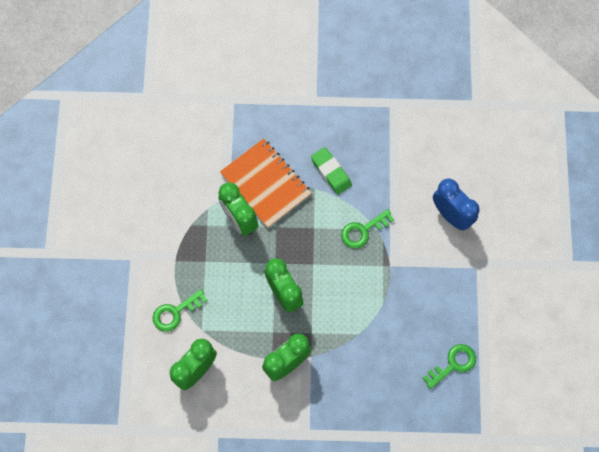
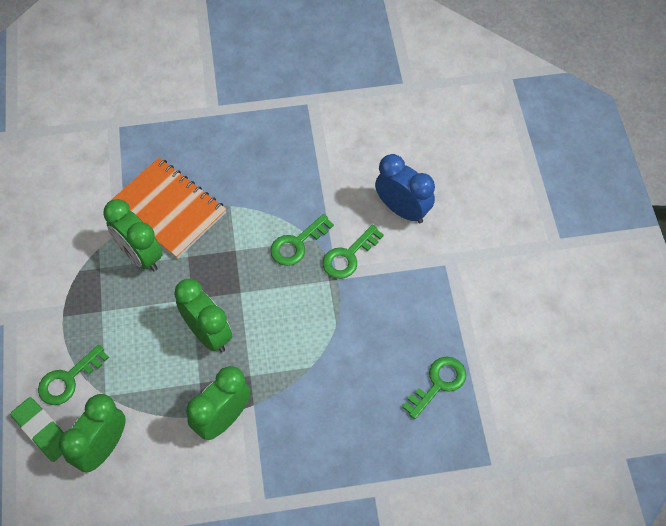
camera: 10 degrees left, 10 degrees down
green eraser [311,147,352,195] -> green eraser moved to [10,397,64,462]
none -> green key [323,224,384,279]

